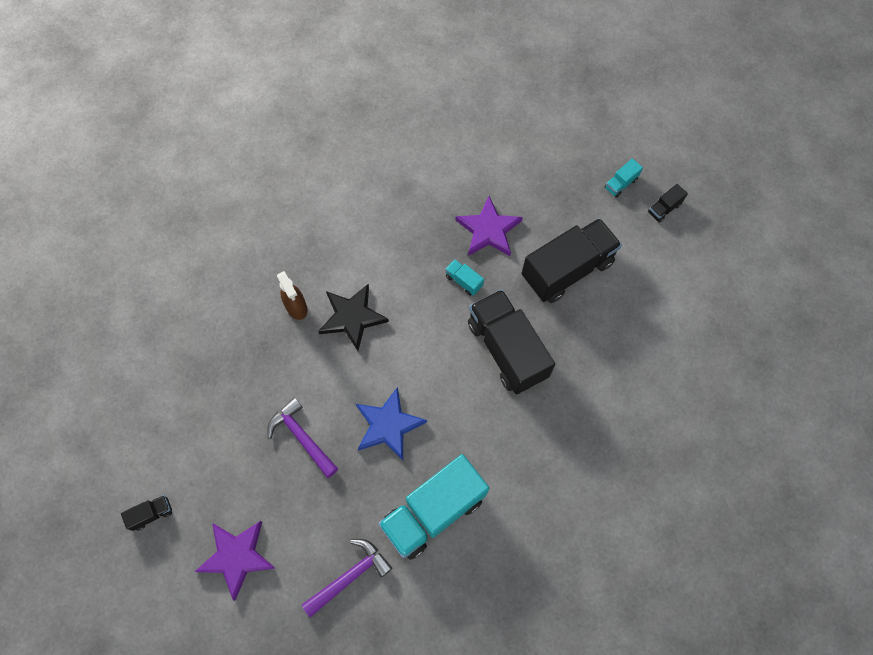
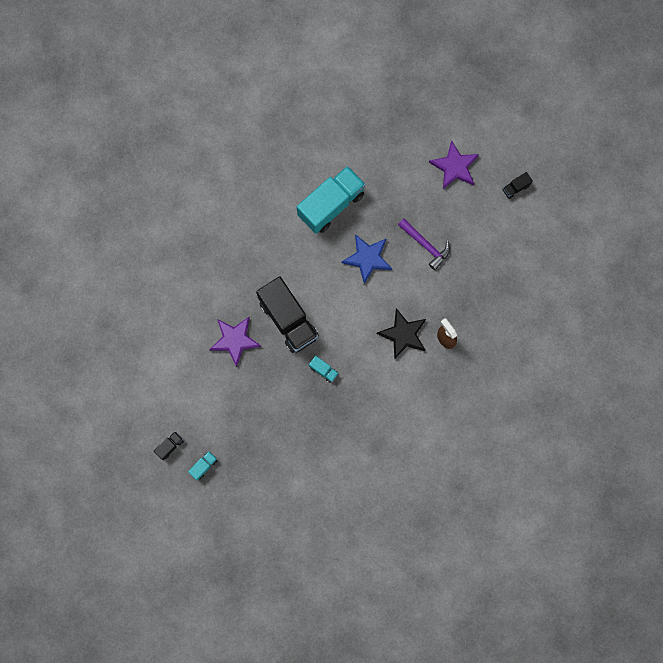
camera: 175 degrees right, 10 degrees up
purple hammer [302,539,393,617] -> none
purple star [456,196,523,256] -> purple star moved to [209,317,261,367]
black truck [522,218,622,303] -> none

